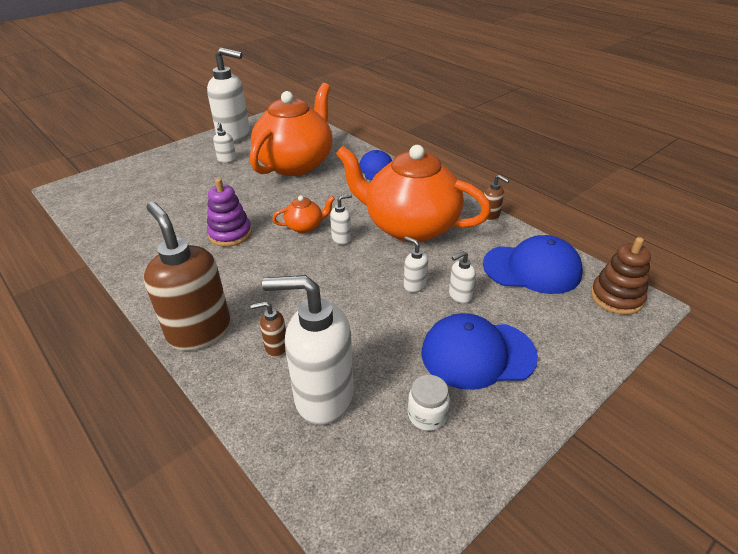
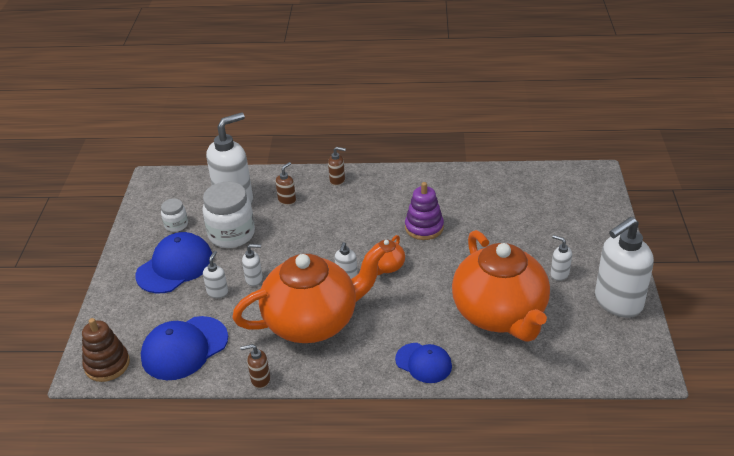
camera: 135 degrees right, 0 degrees up
brown soap dispenser [144,202,230,351] -> brown soap dispenser [328,147,346,186], size x0.44
none -> white jar [203,182,255,248]

